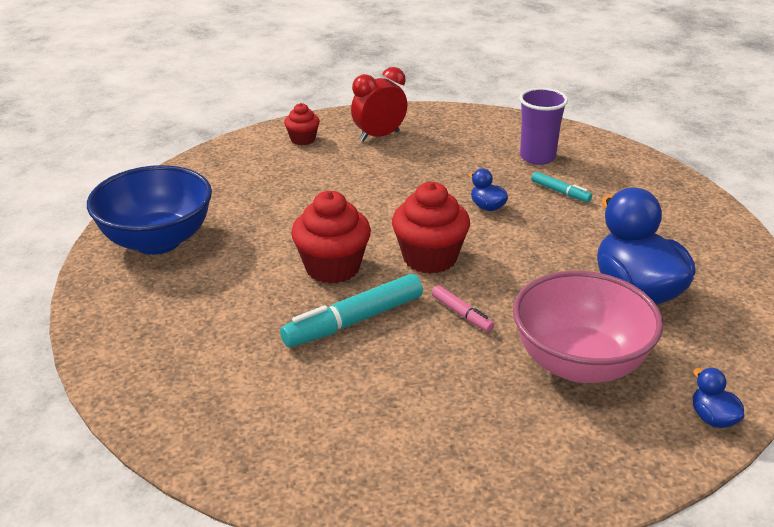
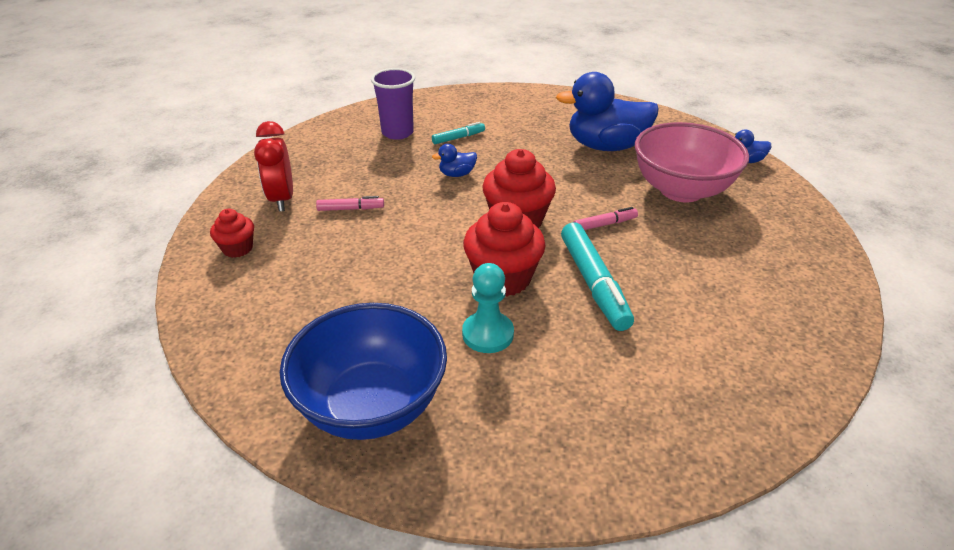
camera: 70 degrees left, 5 degrees up
none -> pink marker [316,196,384,211]
none -> turquoise pawn [462,263,514,353]

